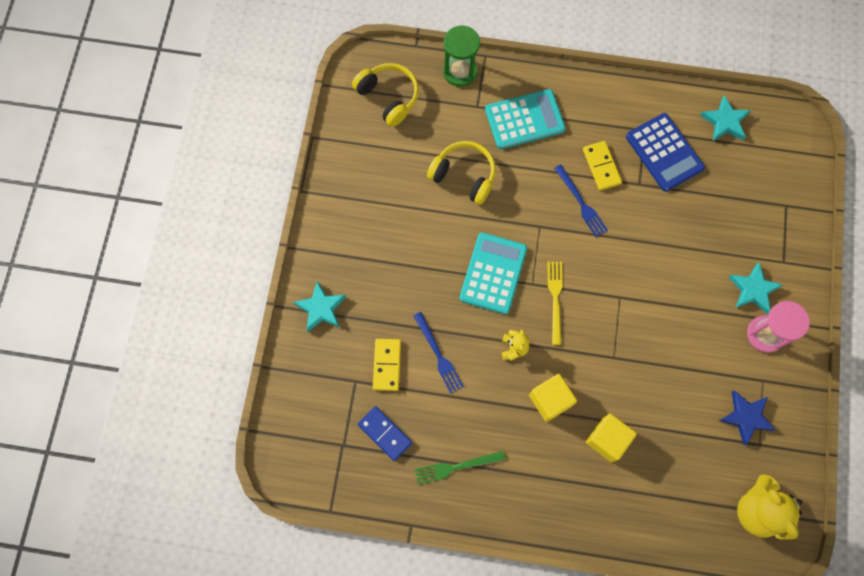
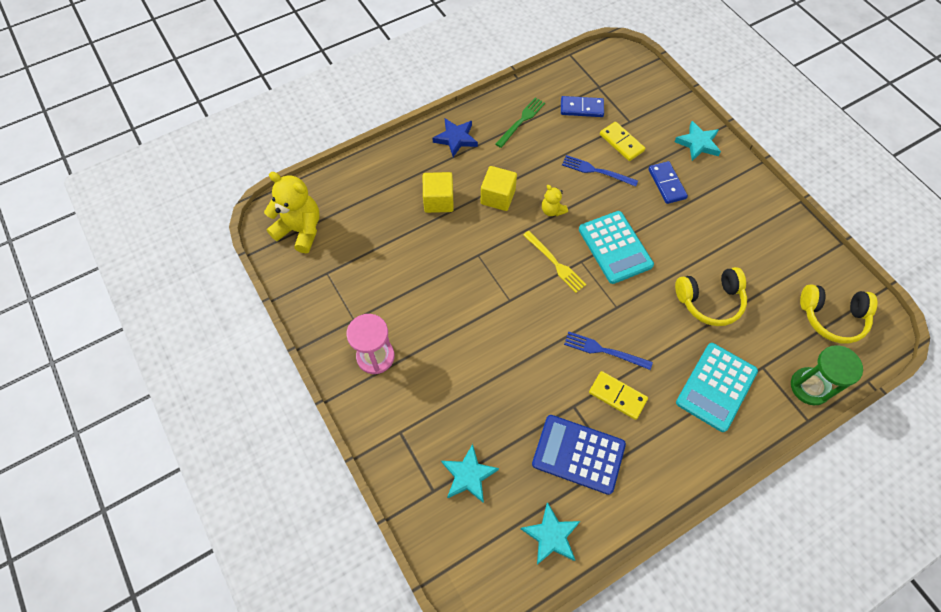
camera: 140 degrees right, 10 degrees down
blue star [719,390,776,445] -> blue star moved to [432,118,478,157]
turquoise star [729,263,782,314] -> turquoise star moved to [441,444,499,503]
none -> blue domino [648,161,688,204]

